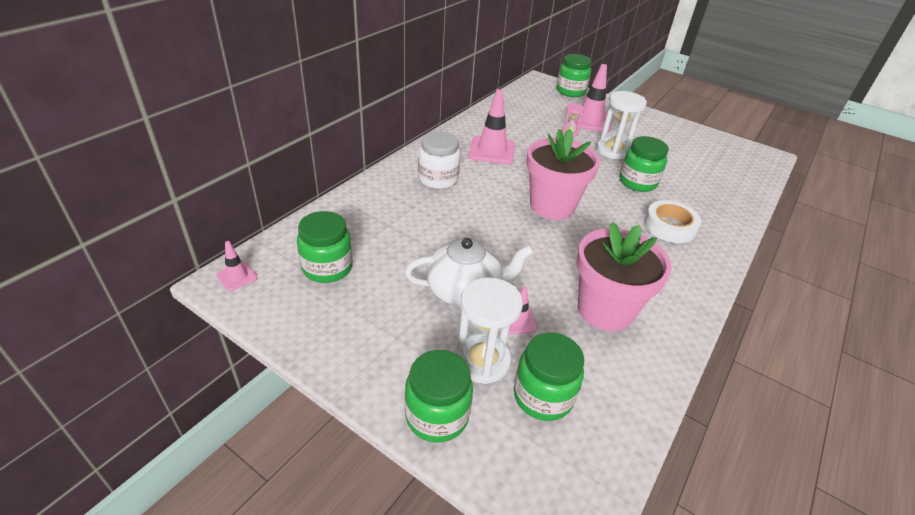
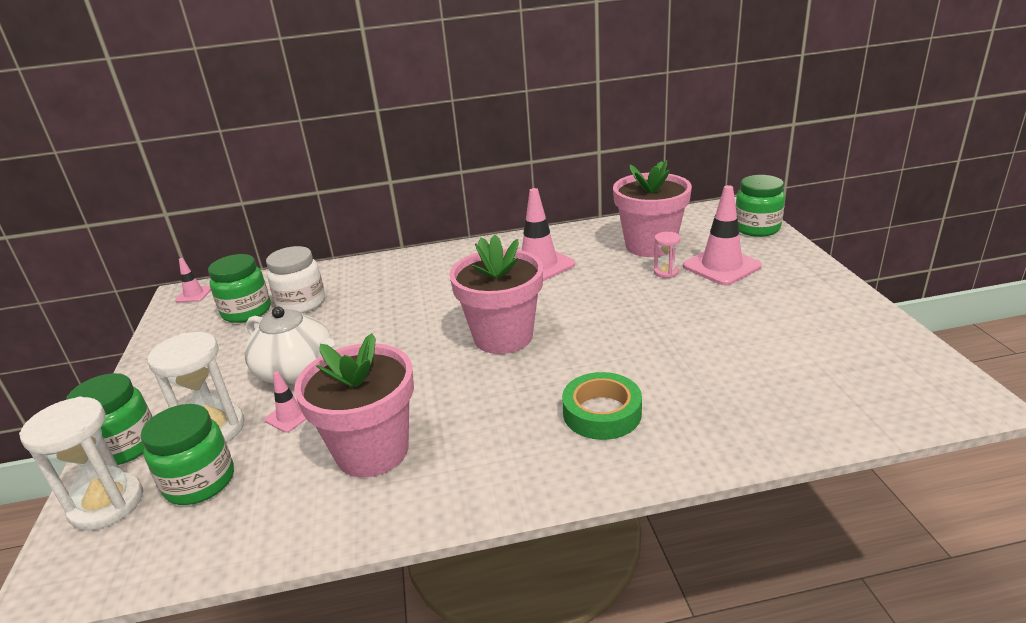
camera: 50 degrees right, 10 degrees down
white jar [418,131,460,189] -> white jar moved to [266,246,325,313]
white hourglass [596,91,647,159] -> white hourglass moved to [19,396,143,530]
green jar [620,136,669,192] -> none
white tape [644,200,701,243] -> green tape [562,372,642,440]
none -> pink flower pot [613,160,692,257]

